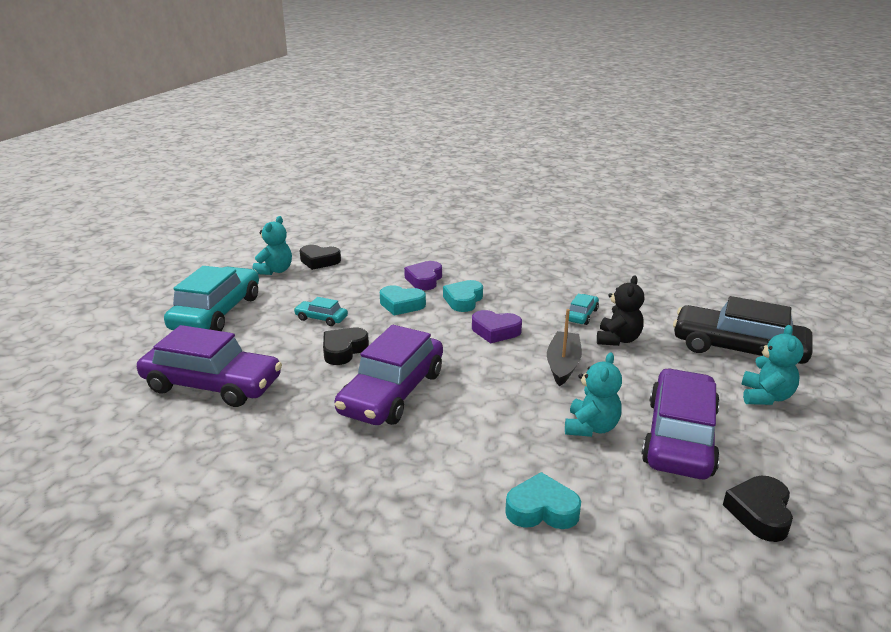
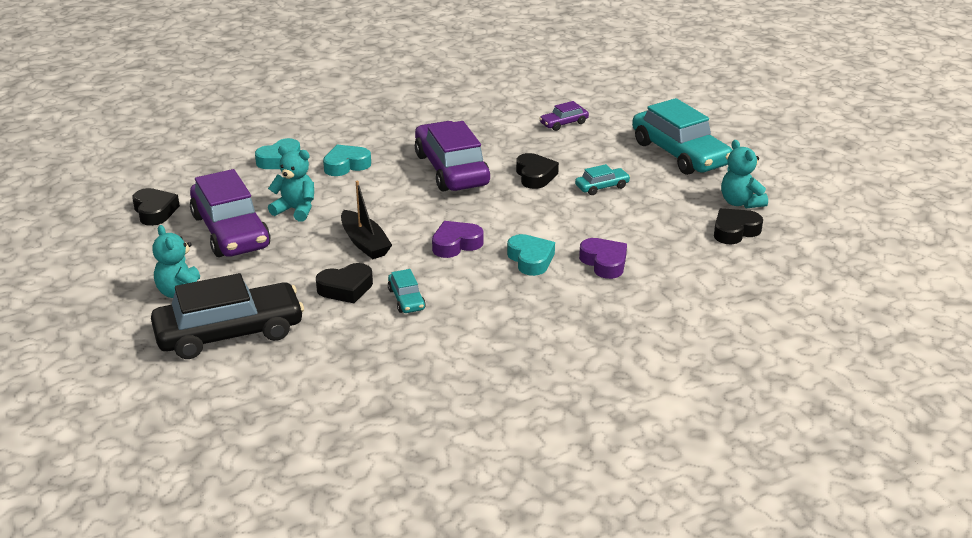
camera: 135 degrees right, 5 degrees up
purple car [137,325,282,407] -> purple car [539,101,589,131], size x0.45
turquoise heart [380,285,426,316] -> turquoise heart moved to [323,145,371,176]
turquoise teddy bear [565,352,622,437] -> turquoise teddy bear turned 135 degrees clockwise [268,146,314,222]
black teddy bear [597,275,644,346] -> black heart [316,263,373,303]

